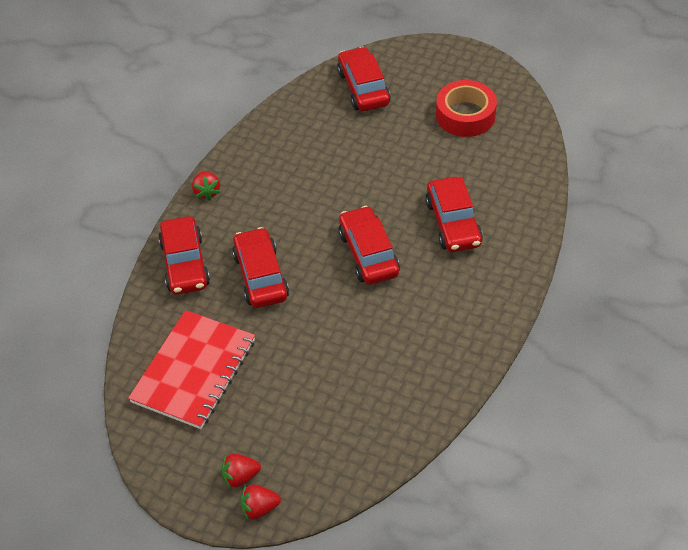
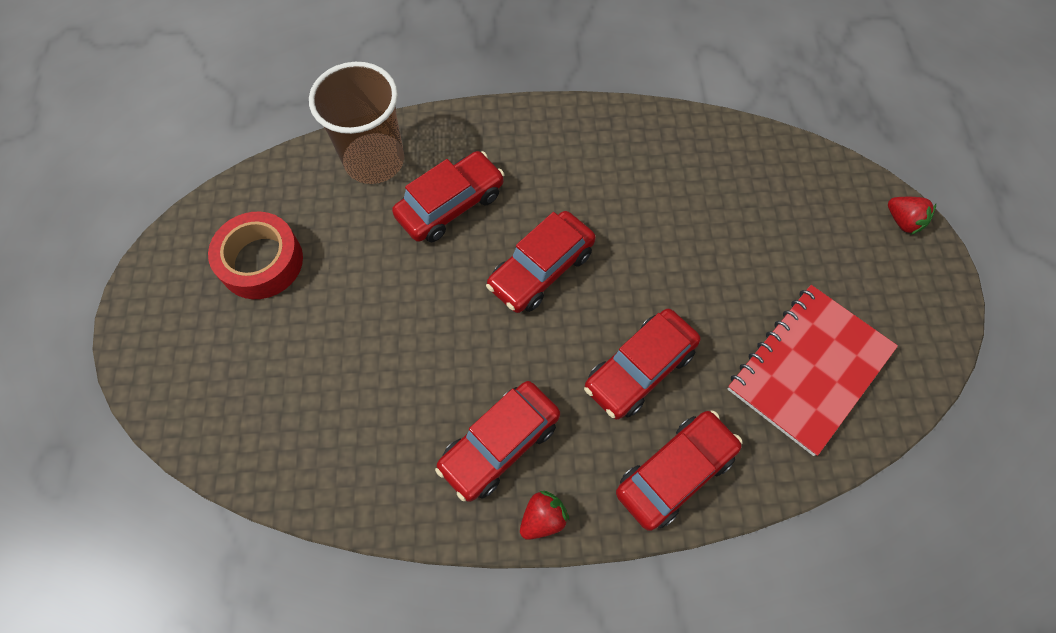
camera: 120 degrees left, 15 degrees up
red notebook [128,310,255,429] -> red notebook turned 45 degrees counterclockwise [728,285,898,456]
red strawberry [221,453,261,489] -> none
red car [337,47,391,111] -> red car moved to [435,381,560,502]
none -> brown cup [309,62,404,184]

